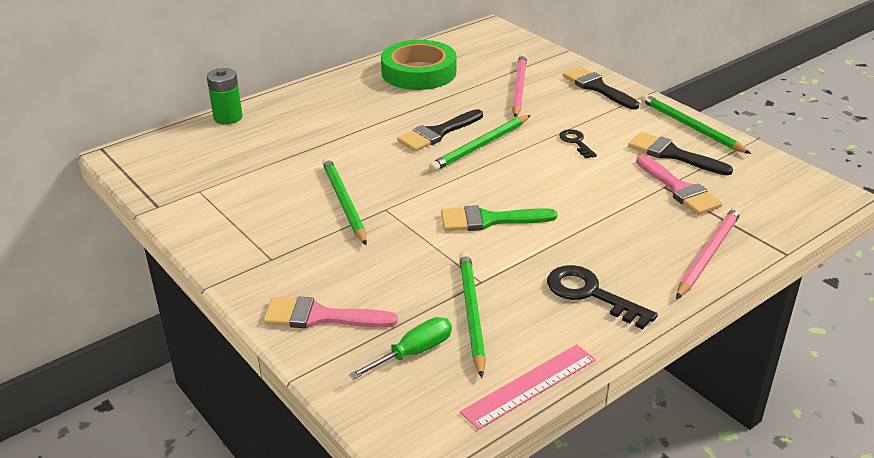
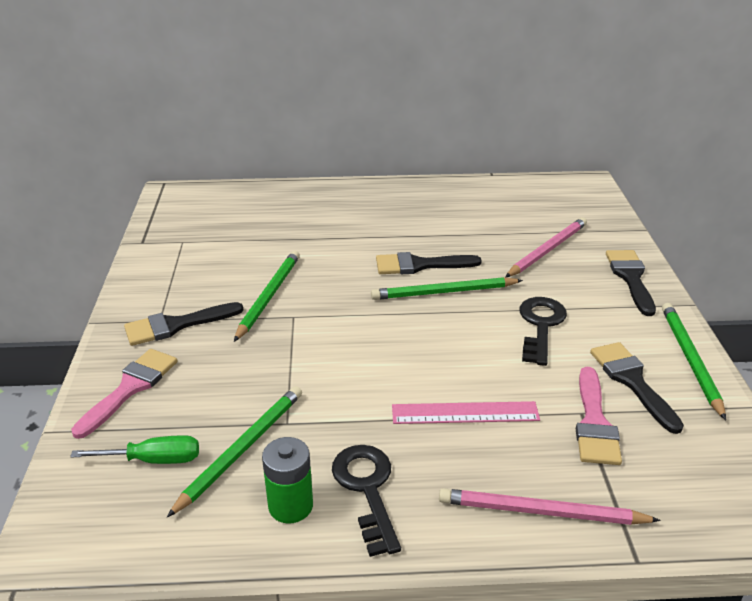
camera: 35 degrees right, 0 degrees up
green battery [207,68,243,125] -> green battery moved to [262,437,313,523]
pink brush [263,297,398,328] -> pink brush turned 75 degrees clockwise [71,349,178,439]
green tape [381,40,456,90] -> none
green brush [441,205,557,231] -> none
pink ruler [460,344,596,430] -> pink ruler moved to [392,401,540,424]
black key [559,129,597,159] -> black key [519,297,567,366], size x1.69
pink pencil [676,207,741,299] -> pink pencil turned 150 degrees counterclockwise [439,488,661,525]
none -> black brush [124,302,243,346]

